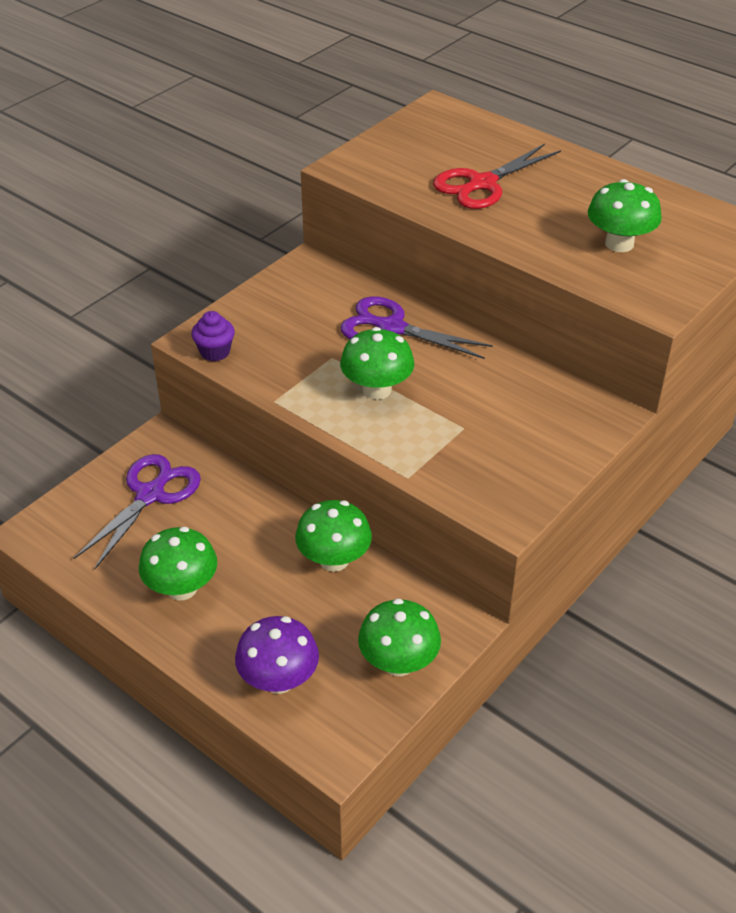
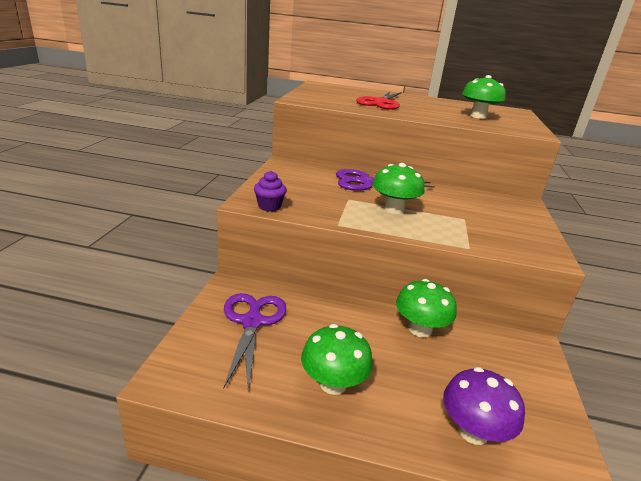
camera: 30 degrees left, 15 degrees down
green mushroom [358,598,441,676] -> none

